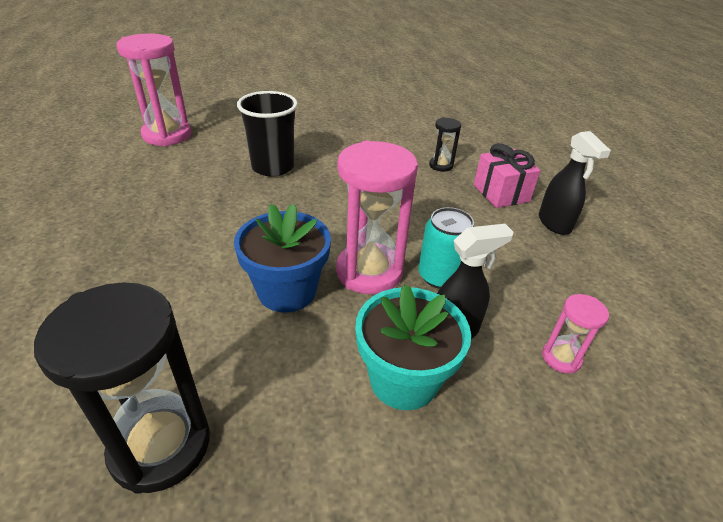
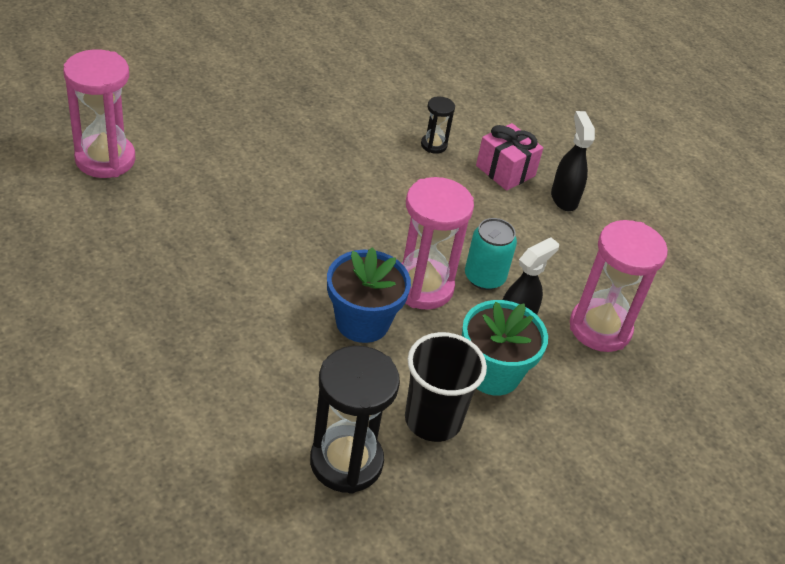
camera: 25 degrees left, 5 degrees up
black cup [237,91,298,177] -> black cup moved to [405,332,487,442]
black spray bottle [539,131,611,235] -> black spray bottle turned 150 degrees counterclockwise [551,111,595,211]
pink hourglass [542,294,609,374] -> pink hourglass [570,220,668,352], size x2.05

